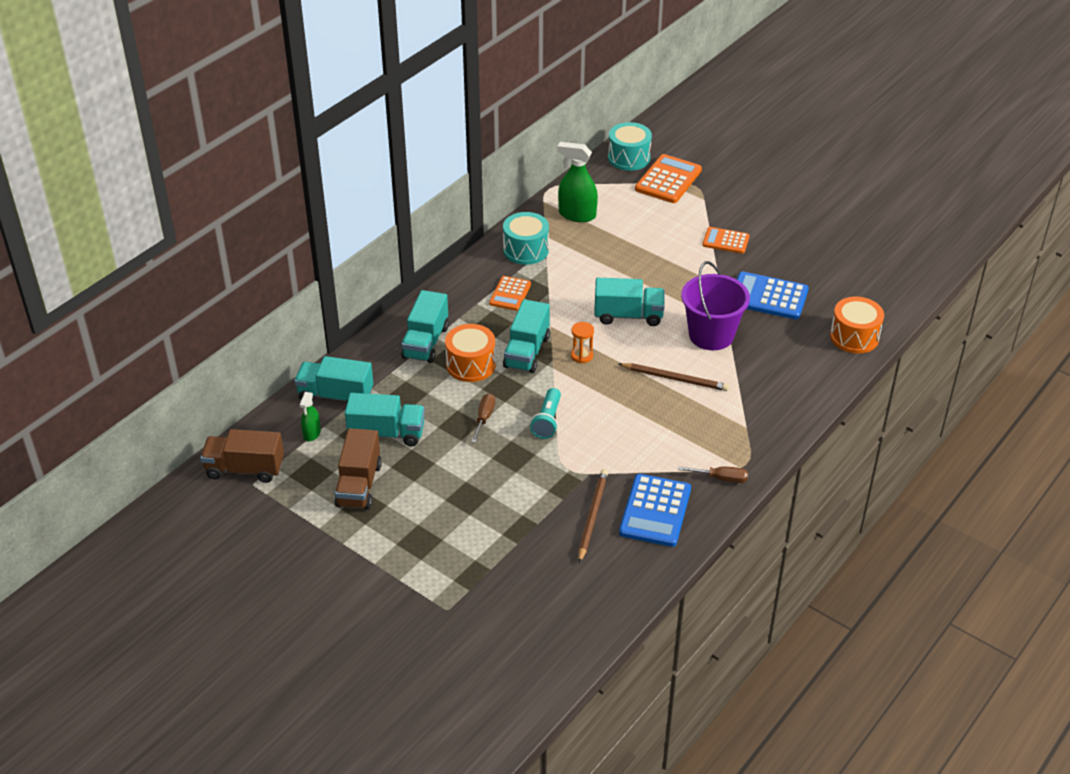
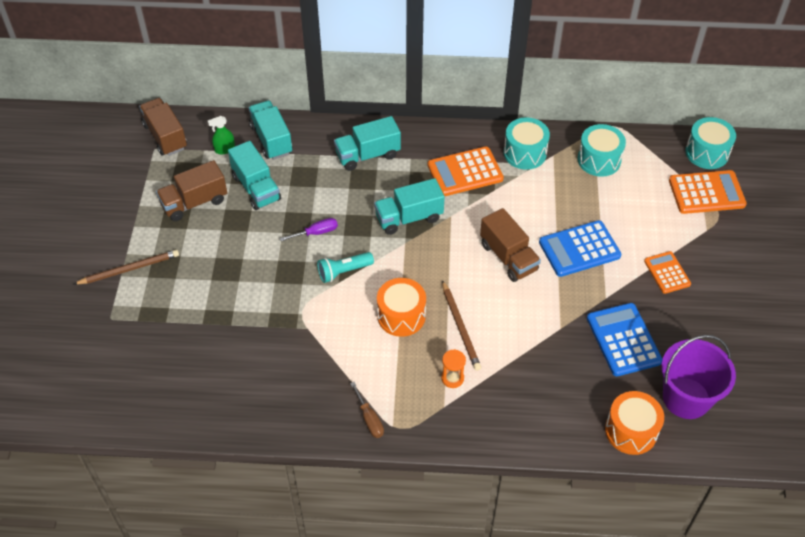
camera: 55 degrees right, 10 degrees up
orange drum [445,324,496,382] -> orange drum moved to [377,278,426,337]
brown screwdriver [471,393,495,443] -> purple screwdriver [280,218,338,241]
orange calculator [489,276,531,311] -> orange calculator [428,146,504,196], size x1.60
green spray bottle [557,142,598,222] -> turquoise drum [578,124,626,177]
orange hourglass [571,322,594,364] -> orange hourglass moved to [441,349,466,388]
brown pencil [578,469,608,563] -> brown pencil moved to [74,250,179,285]
turquoise truck [594,278,665,326] -> brown truck [480,208,541,282]
blue calculator [619,474,691,547] -> blue calculator moved to [539,220,621,277]
purple bucket [681,261,750,350] -> purple bucket moved to [661,335,736,419]

